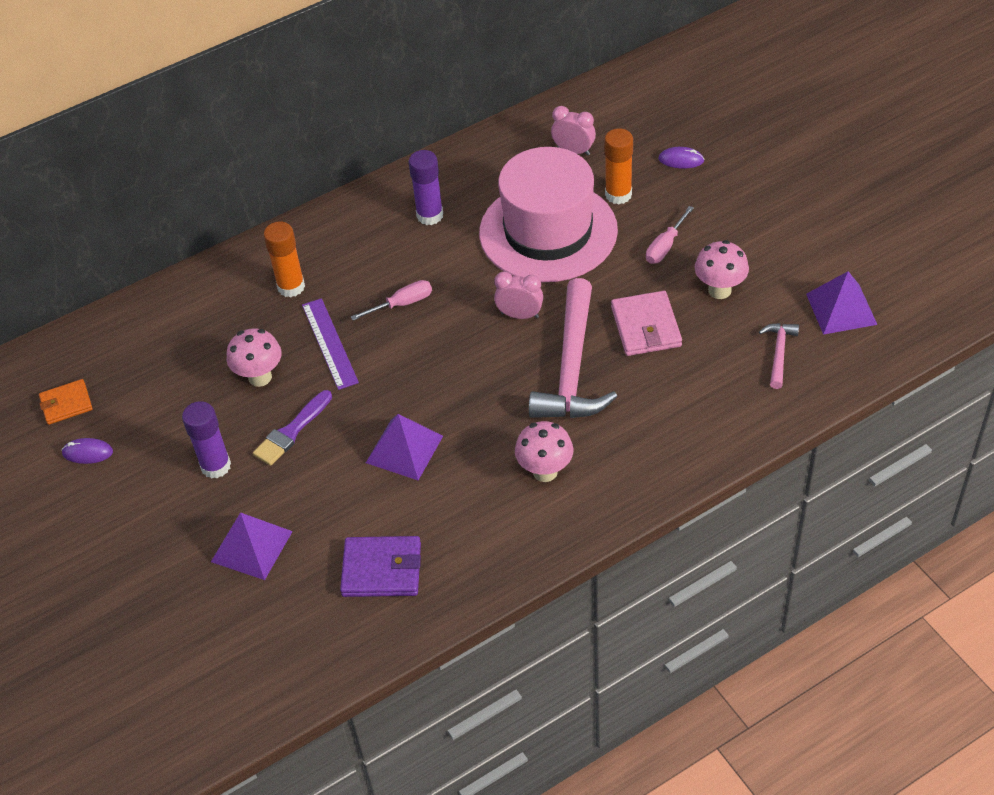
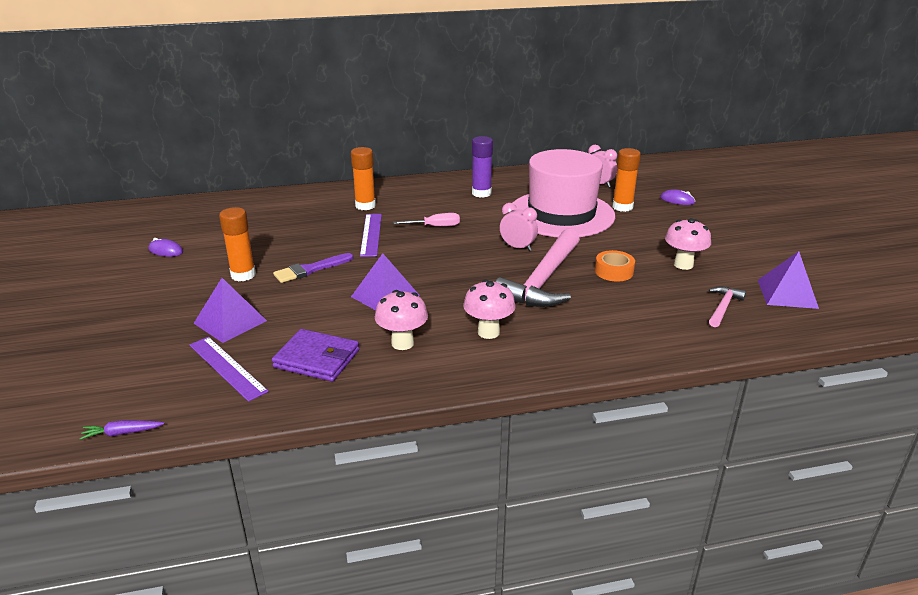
camera: 15 degrees right, 20 degrees down
orange wallet [39,379,93,425] -> none
purple glue stick [182,401,231,479] -> orange glue stick [219,207,256,281]
pink mushroom [227,328,282,387] -> pink mushroom moved to [375,290,428,350]
pink wallet [611,291,682,356] -> orange tape [595,250,635,282]
pink screwdriver [646,206,694,264] -> none
none -> purple carrot [79,420,164,440]
none -> purple ruler [189,337,269,402]

